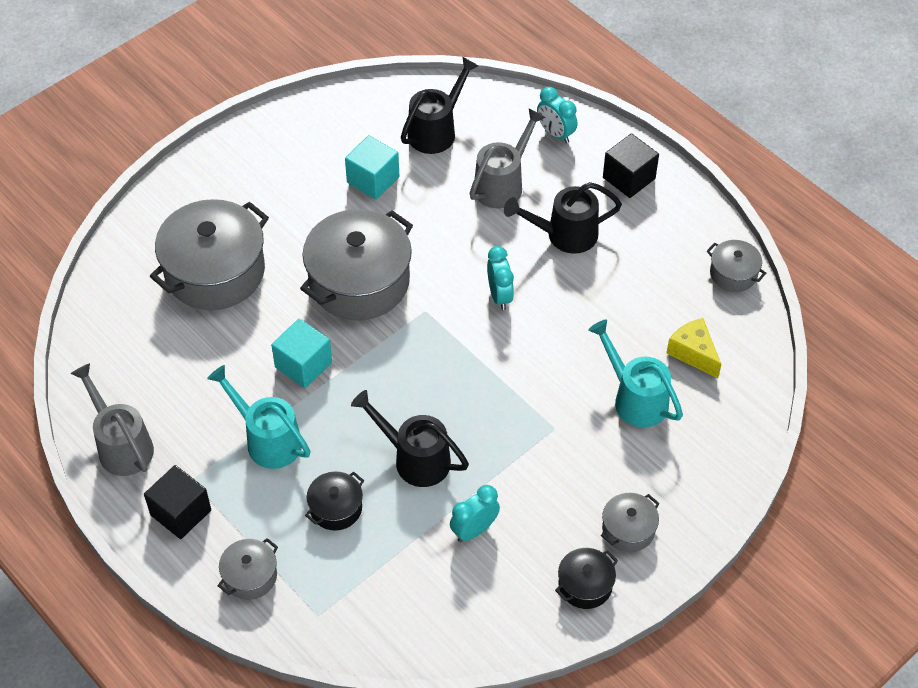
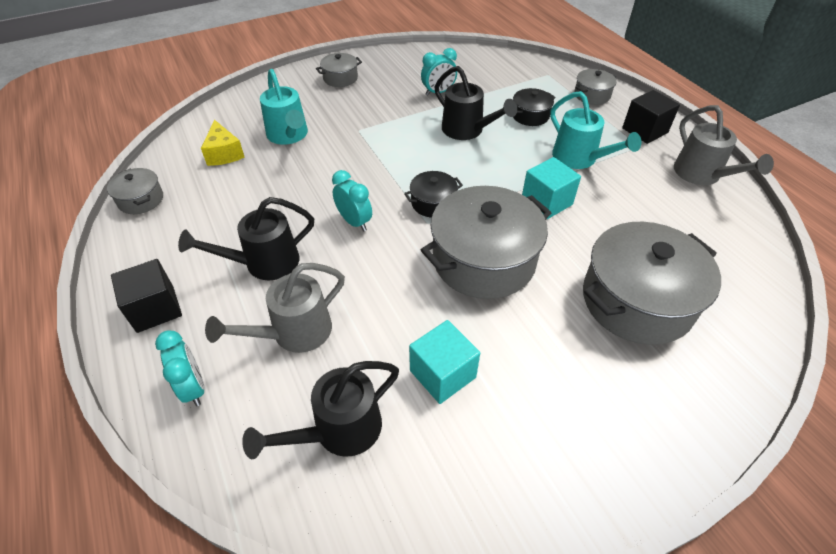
camera: 165 degrees left, 5 degrees down
turquoise clock [487,246,514,310] -> turquoise clock turned 135 degrees clockwise [332,170,372,231]
black watering can [504,182,622,254] -> black watering can turned 150 degrees clockwise [178,197,314,280]
black pot [555,548,618,609] -> black pot moved to [404,171,463,218]

